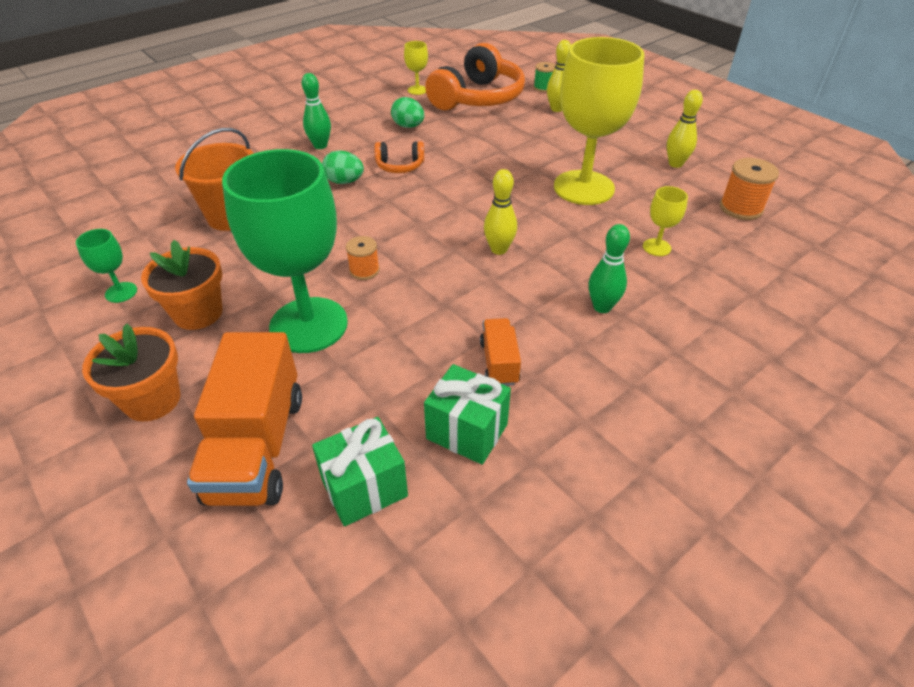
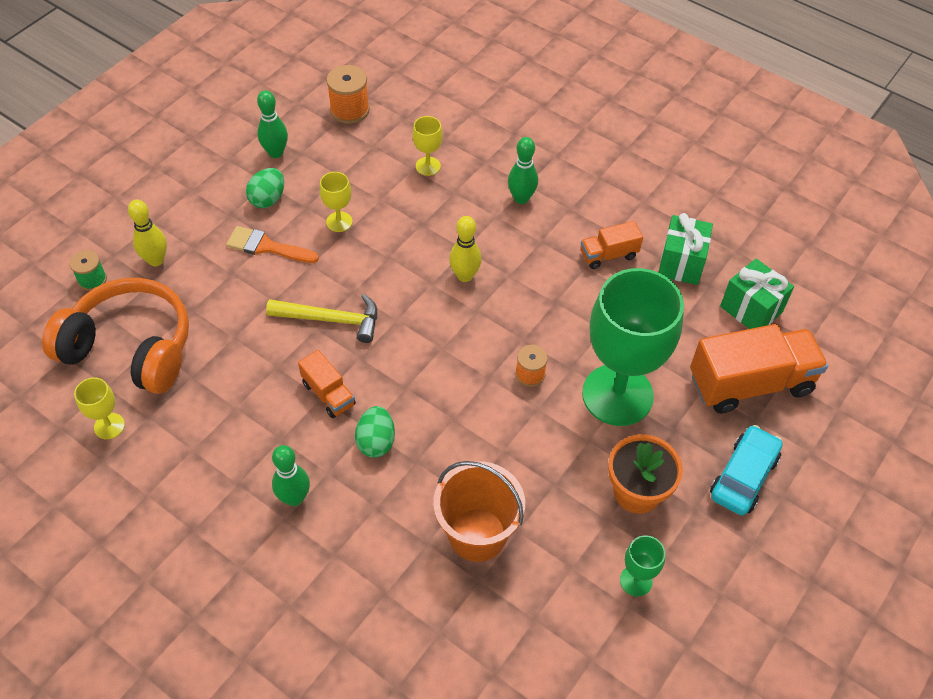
camera: 105 degrees left, 10 degrees up
orange flower pot [82,324,181,422] -> turquoise car [710,425,783,516]
orange headphones [374,141,424,173] -> orange truck [298,350,356,418]
green egg [391,97,424,128] -> green egg moved to [246,168,284,208]
yellow goblet [554,37,644,205] -> yellow goblet [320,172,352,232], size x0.41
yellow bowling pin [667,90,703,168] -> green bowling pin [257,90,288,158]
none -> orange brush [226,226,319,263]
none -> yellow hammer [266,294,377,343]

